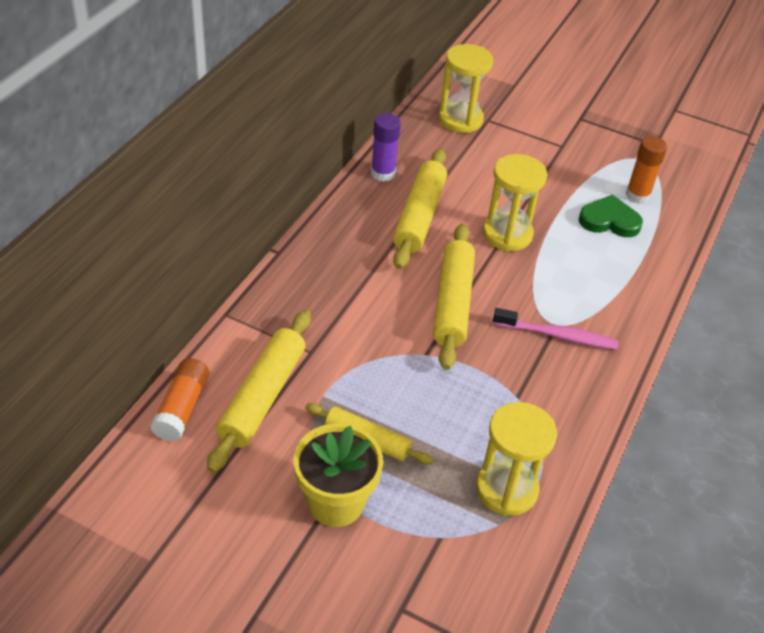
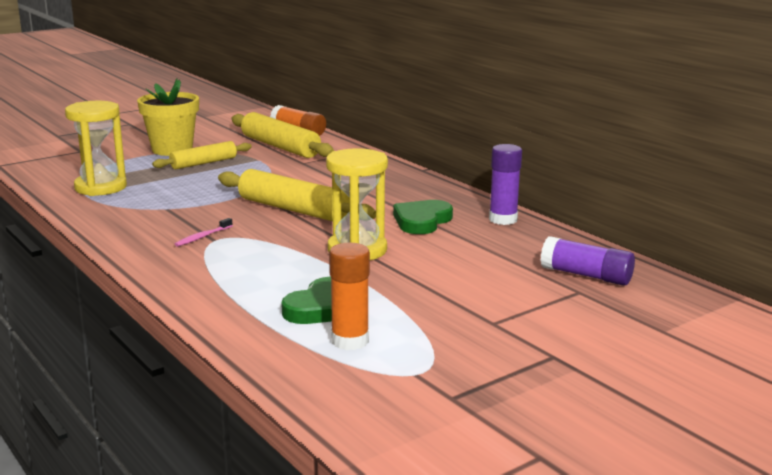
camera: 120 degrees right, 25 degrees down
yellow rolling pin [393,149,447,269] -> green heart [393,200,453,234]
yellow hourglass [439,44,493,133] -> purple glue stick [540,236,635,286]
pink toothbrush [493,308,619,350] -> pink toothbrush [175,218,233,247], size x0.54

